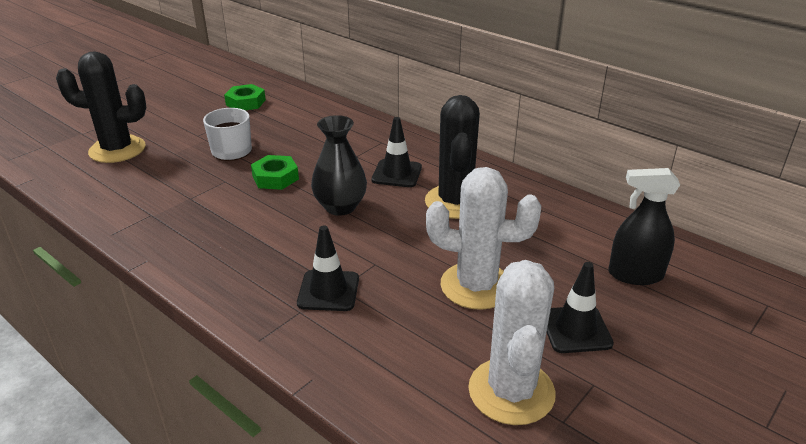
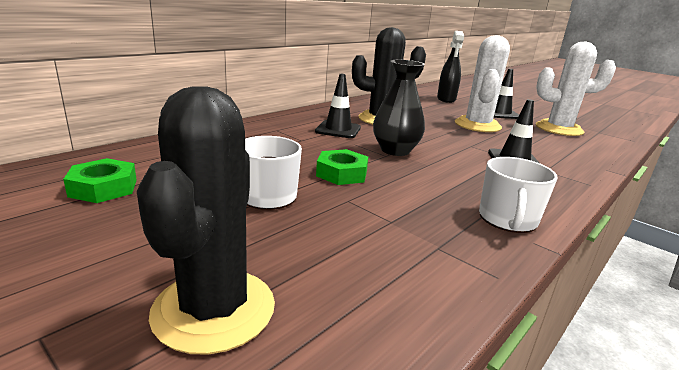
camera: 90 degrees left, 10 degrees down
none -> white mug [479,157,558,233]

